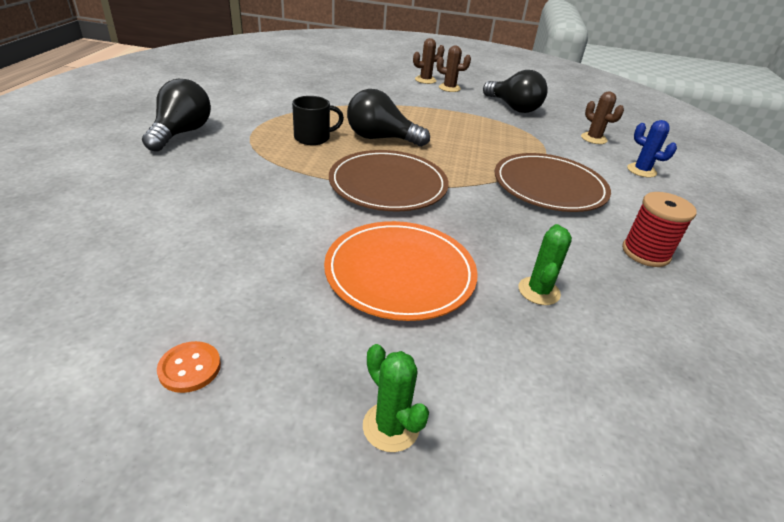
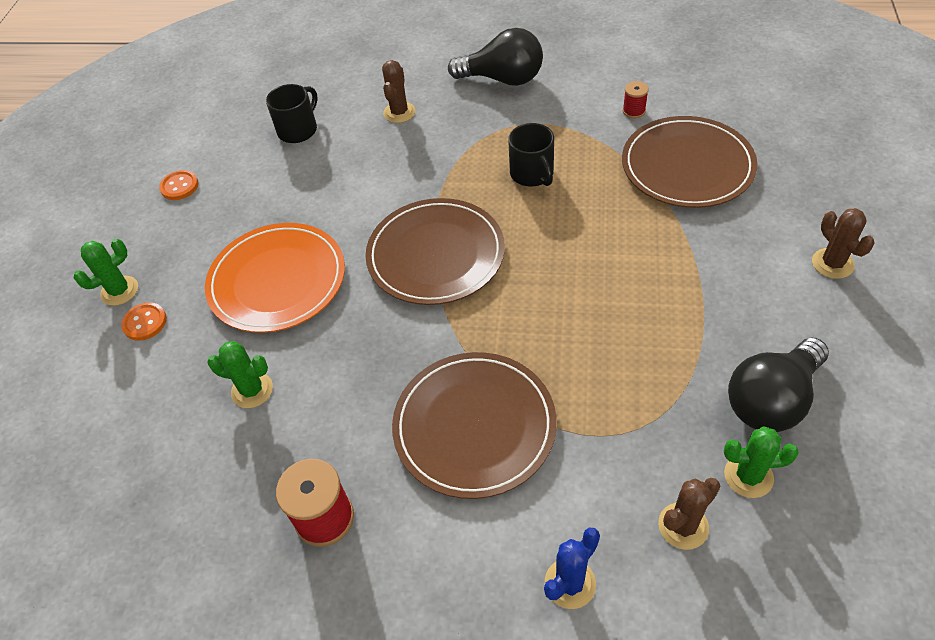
camera: 95 degrees right, 15 degrees up
black light bulb [347,89,430,147] -> none
brown cactus [437,45,471,92] -> brown cactus moved to [382,60,415,123]
none -> orange button [121,302,167,341]
none -> black mug [266,84,318,143]
none -> brown plate [622,116,758,208]
none -> red spool [623,81,649,118]
none -> green cactus [724,426,799,498]

